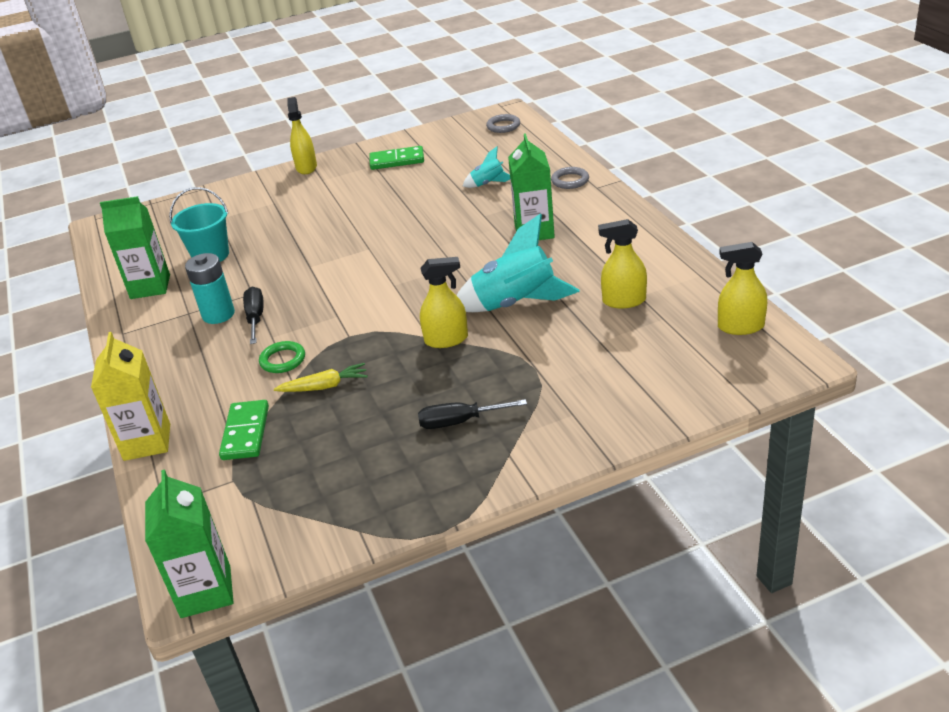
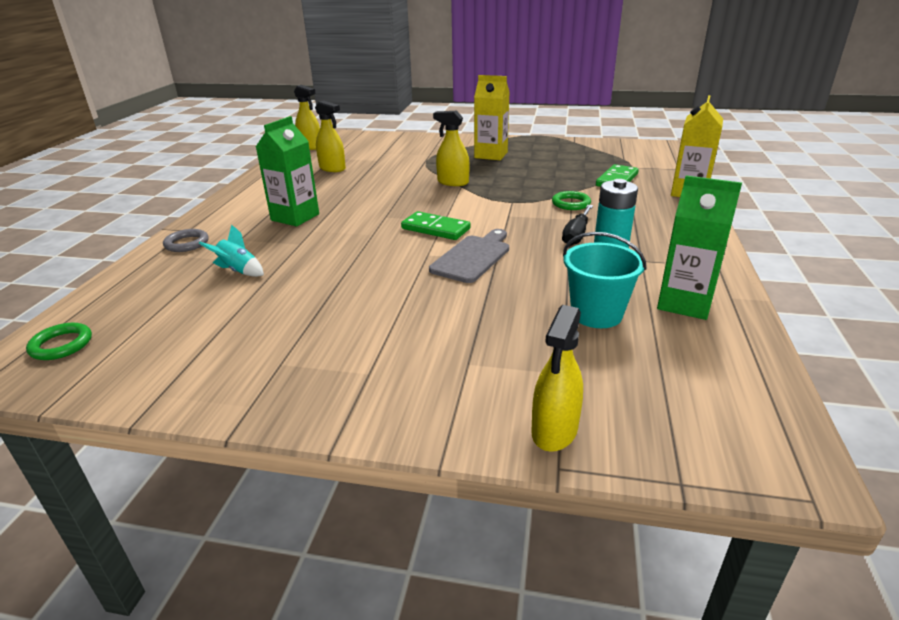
camera: 150 degrees left, 5 degrees down
green carton [145,469,234,618] -> none
yellow carrot [274,363,368,392] -> none
yellow spray bottle [287,97,317,174] -> yellow spray bottle moved to [531,305,583,452]
green domino [369,146,424,170] -> green domino moved to [401,211,471,240]
black screwdriver [418,399,527,429] -> yellow carton [474,75,509,160]
turquoise rocket [457,213,580,312] -> none
grey ring [486,114,520,133] -> green ring [26,323,92,360]
none -> grey cutting board [429,229,509,283]

